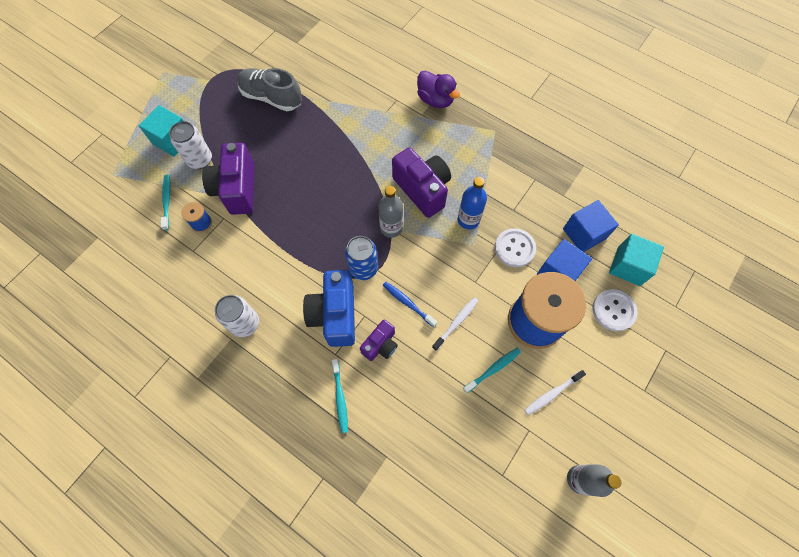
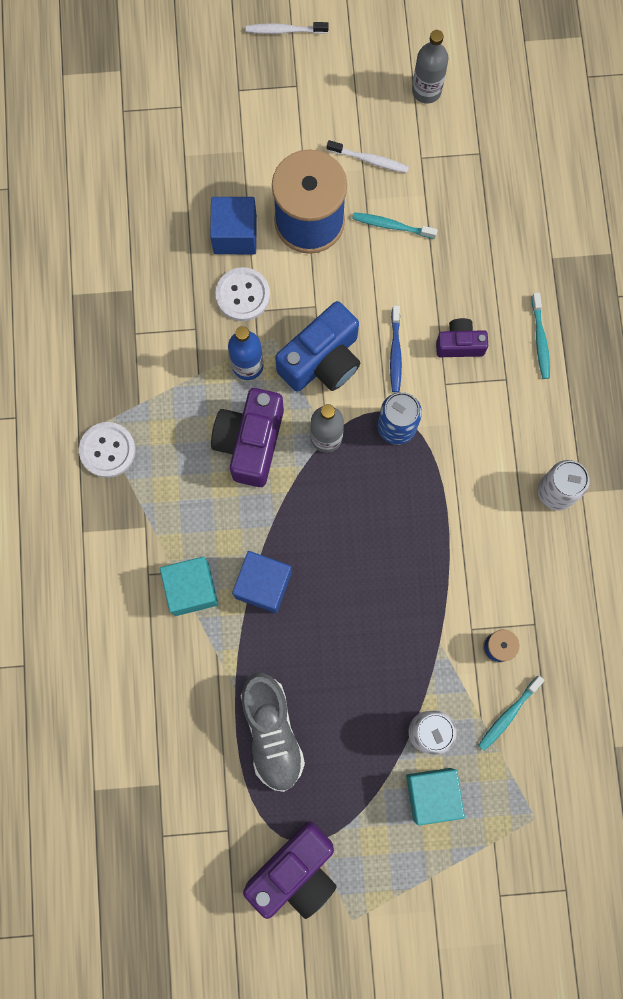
camera: 130 degrees left, 10 degrees up
purple camera [202,143,254,215] -> purple camera moved to [243,821,337,919]
blue camera [303,270,355,347] -> blue camera moved to [275,301,360,392]
turquoise toothbrush [332,359,348,433] -> turquoise toothbrush turned 135 degrees clockwise [531,293,550,379]
purple duck [417,71,460,108] -> none
white toothbrush [432,297,478,351] -> white toothbrush moved to [246,22,328,34]
blue cube [563,200,619,252] -> blue cube moved to [232,551,292,613]
white button [592,289,638,331] -> white button moved to [79,422,136,478]
turquoise cube [609,234,664,286] -> turquoise cube moved to [160,556,218,616]

